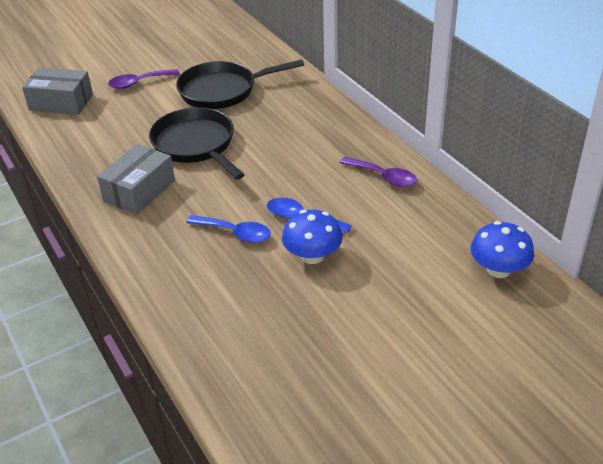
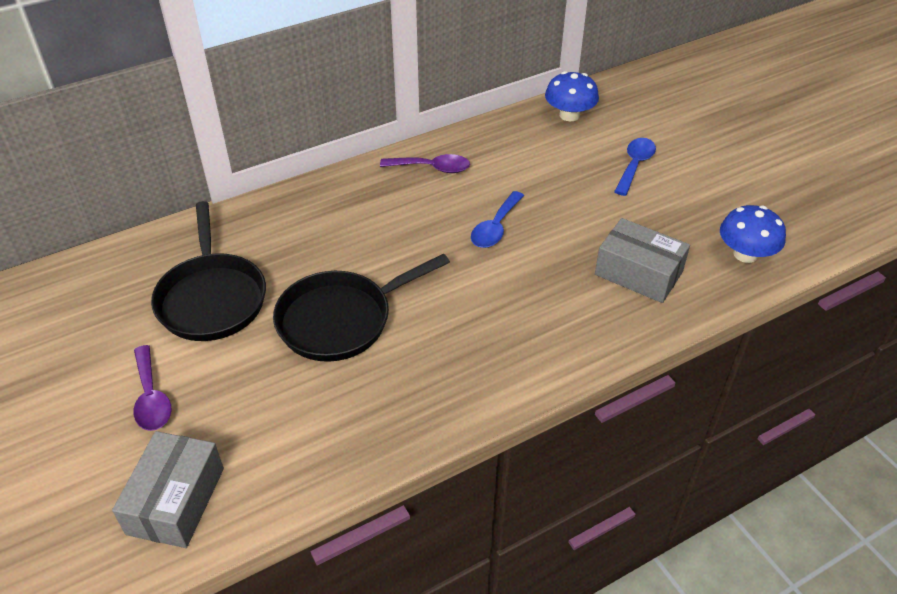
camera: 90 degrees left, 5 degrees up
grey box [97,144,175,215] -> grey box moved to [595,218,690,303]
blue spoon [186,215,271,243] -> blue spoon moved to [614,138,656,196]
blue mushroom [282,210,343,264] -> blue mushroom moved to [720,205,786,263]
purple spoon [340,157,417,187] -> purple spoon turned 60 degrees clockwise [380,154,470,173]

